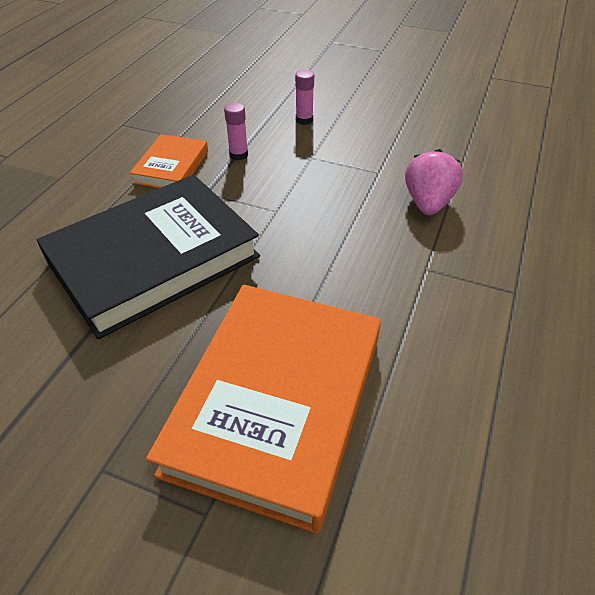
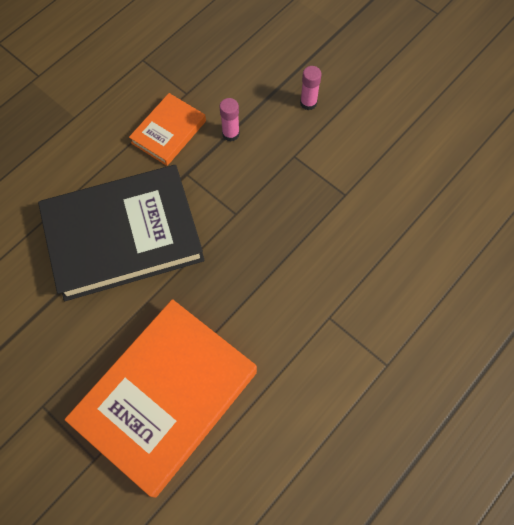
camera: 20 degrees right, 20 degrees up
pink strawberry [405,149,463,215] -> none

